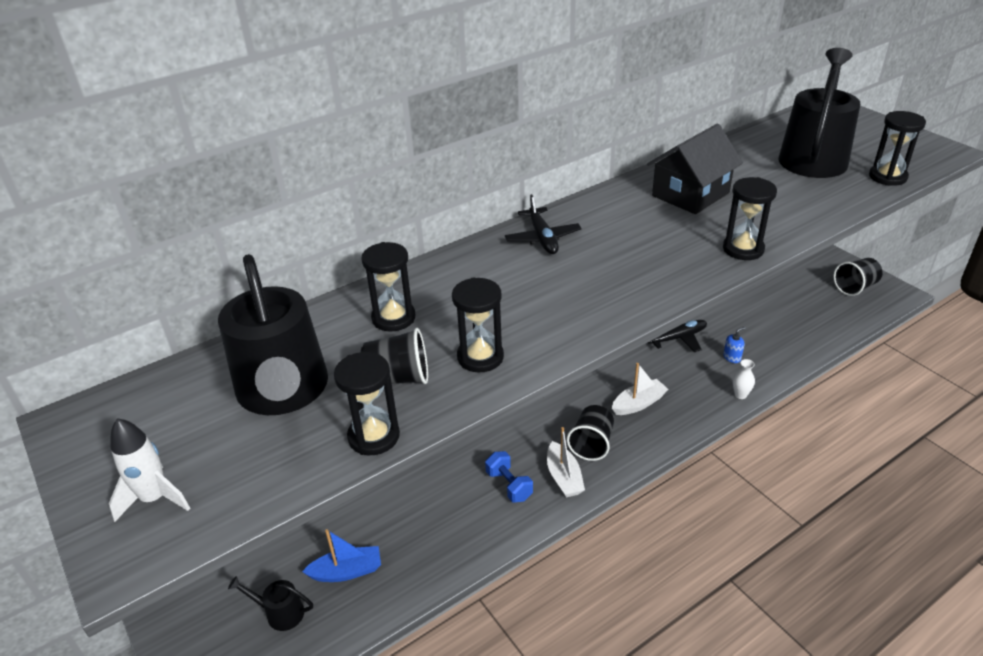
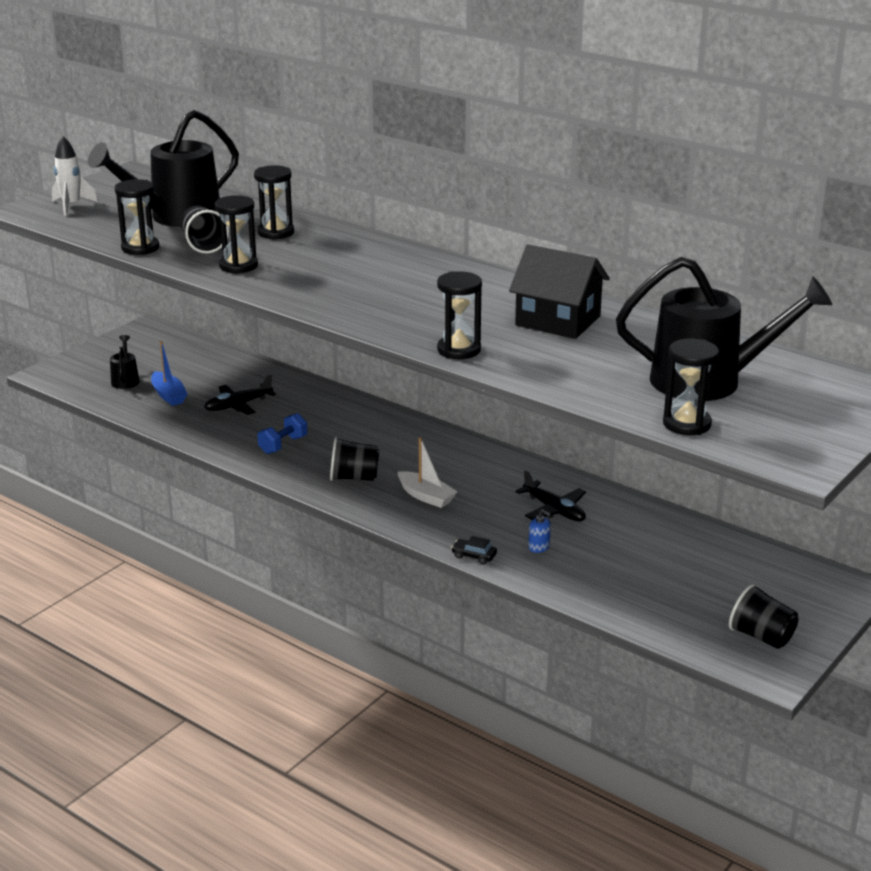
camera: 70 degrees right, 10 degrees down
black plane [505,194,581,254] -> black plane moved to [204,375,276,415]
white boat [547,427,585,498] -> none
white vase [733,359,755,399] -> black car [451,536,497,564]

